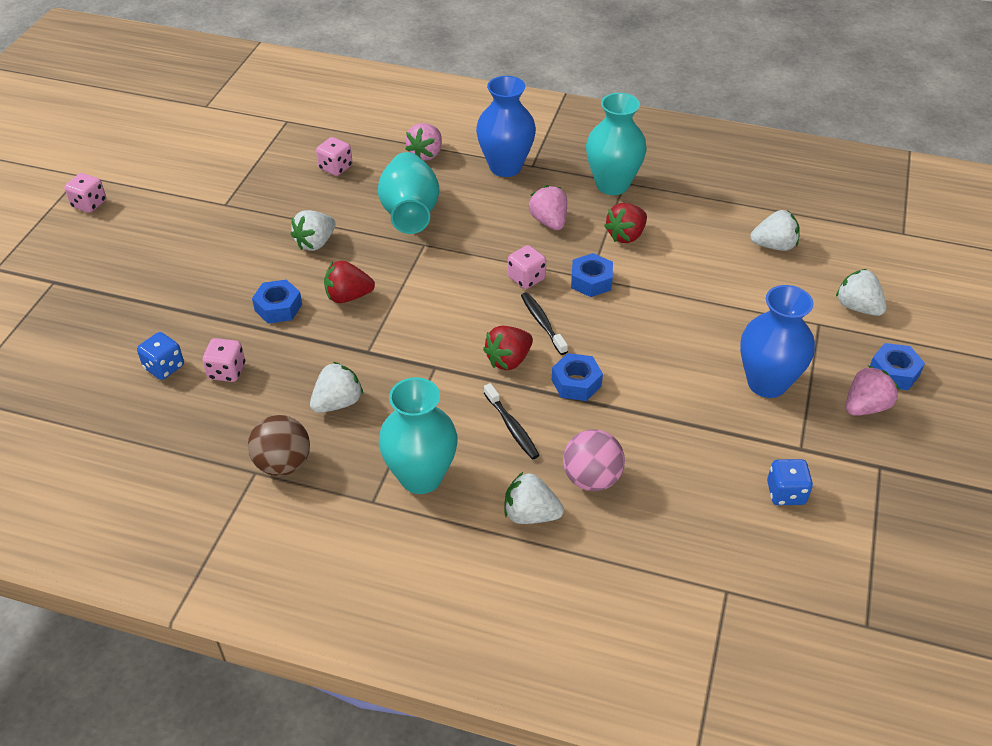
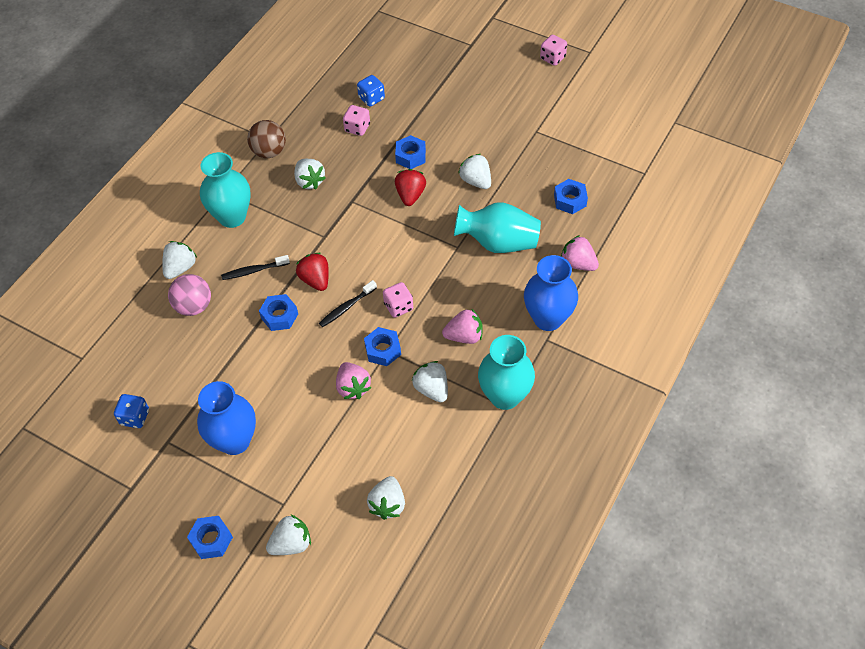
camera: 105 degrees right, 10 degrees up
pink dice [316,137,353,176] -> blue nut [554,179,588,214]
black toothbrush [521,292,568,355] -> black toothbrush turned 150 degrees clockwise [319,280,377,327]
red strawberry [604,203,647,243] -> white strawberry [412,361,448,402]
pink strawberry [845,365,899,416] -> pink strawberry moved to [336,362,371,399]

